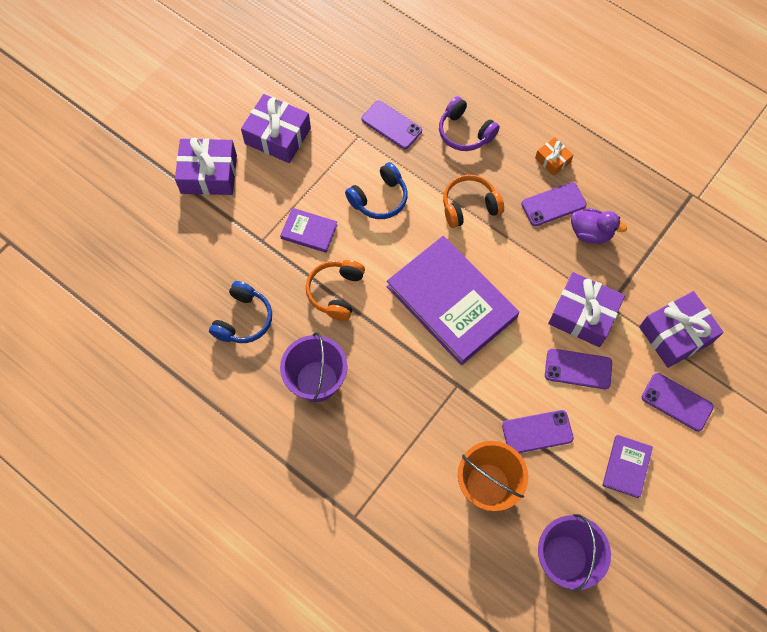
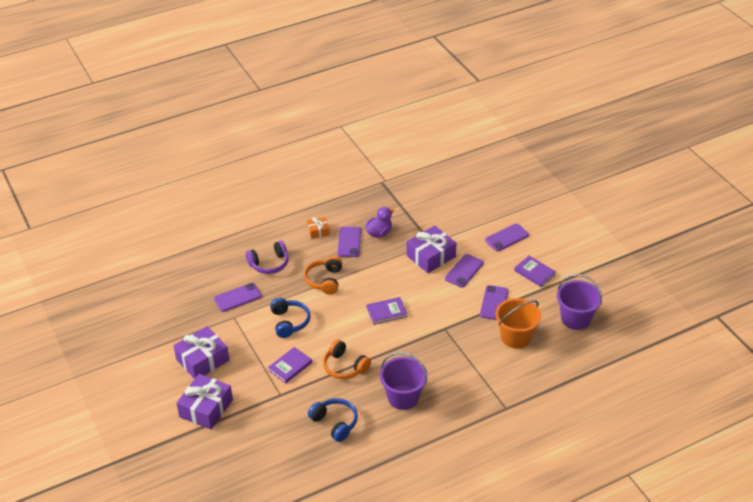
camera: 65 degrees left, 25 degrees down
purple book [387,236,519,366] -> purple book [367,297,407,325], size x0.45
purple gift [639,291,724,368] -> none

